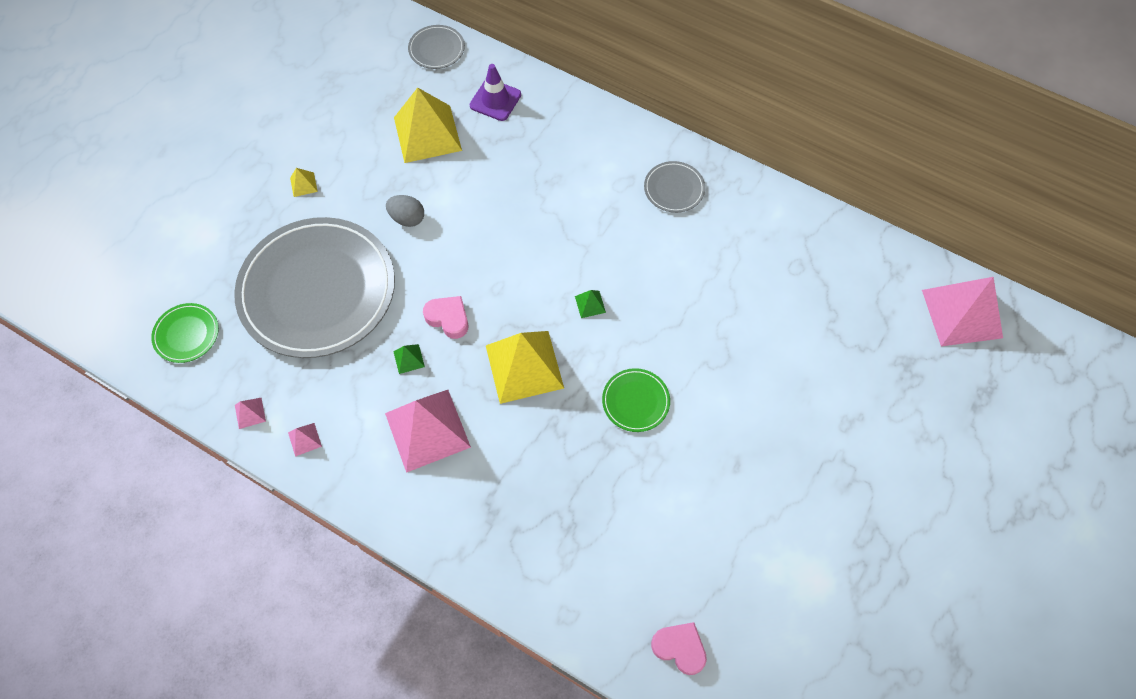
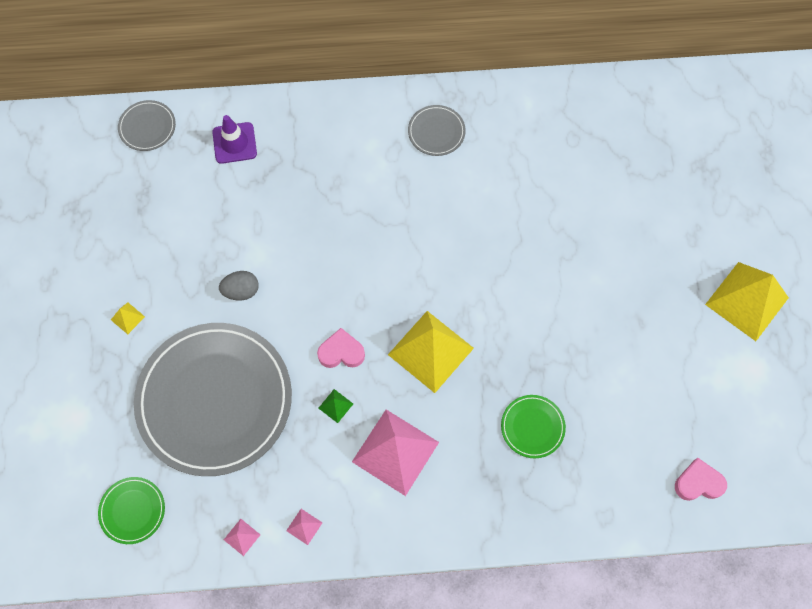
camera: 35 degrees left, 5 degrees up
yellow pyramid [394,88,462,163] -> yellow pyramid moved to [705,262,789,341]
green pyramid [575,290,606,318] -> none
green plate [602,368,670,432] -> green plate moved to [501,395,566,458]
pink pyramid [922,277,1003,346] -> none

